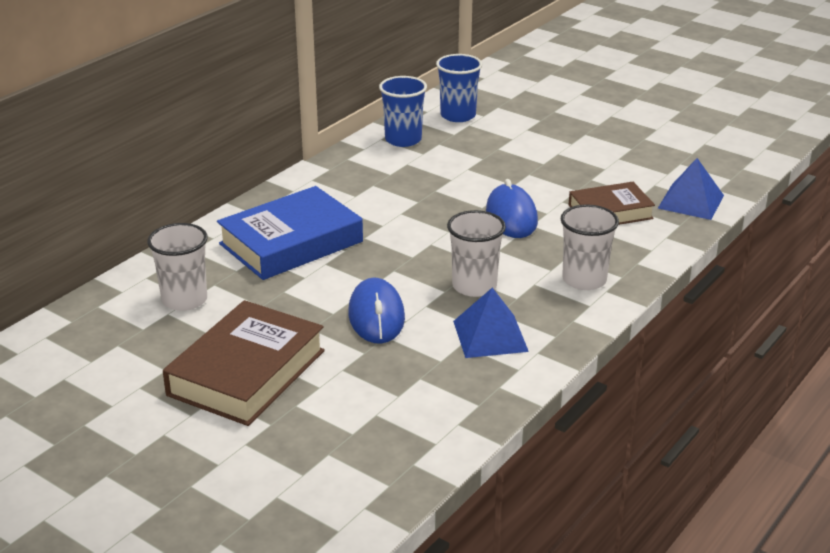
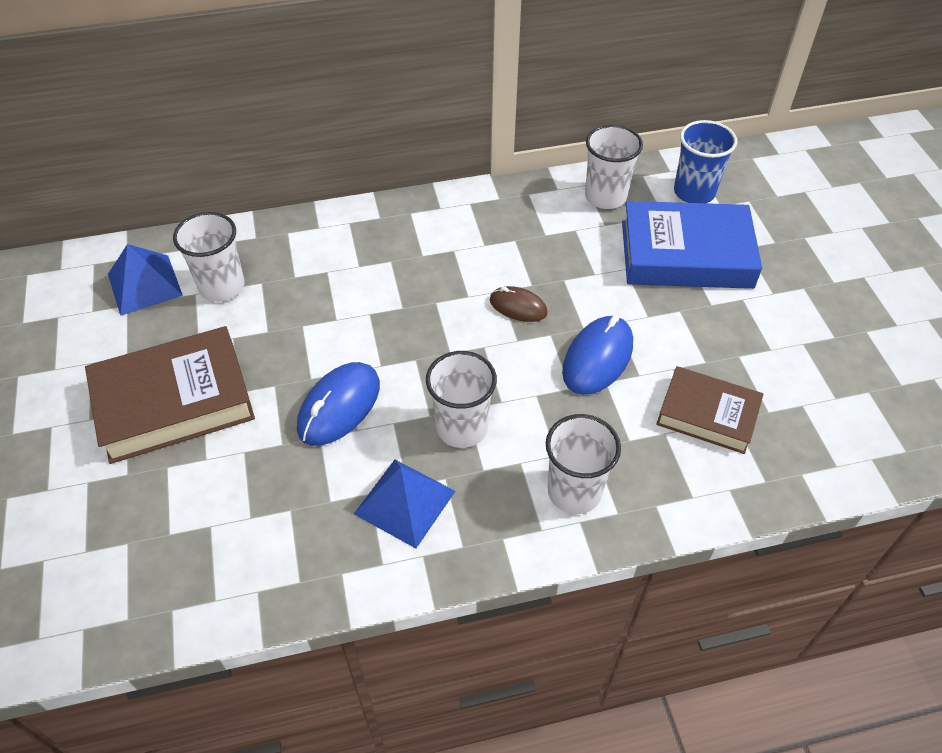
camera: 40 degrees right, 20 degrees up
blue book [217,186,363,280] -> blue book moved to [622,201,762,289]
blue cup [379,76,427,147] -> white cup [585,125,643,209]
blue pyramid [658,158,724,220] -> blue pyramid moved to [108,244,183,316]
none -> brown mouse [490,286,548,322]

